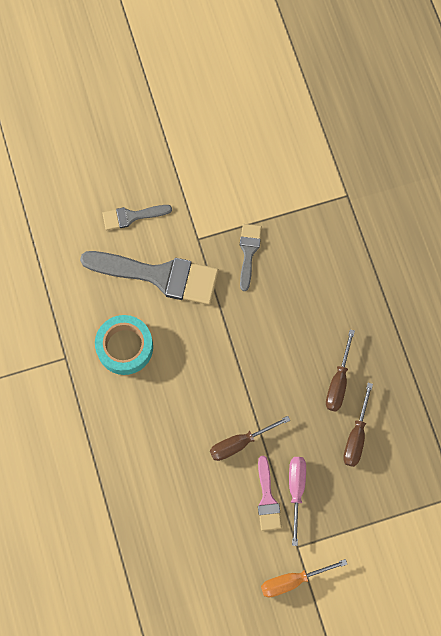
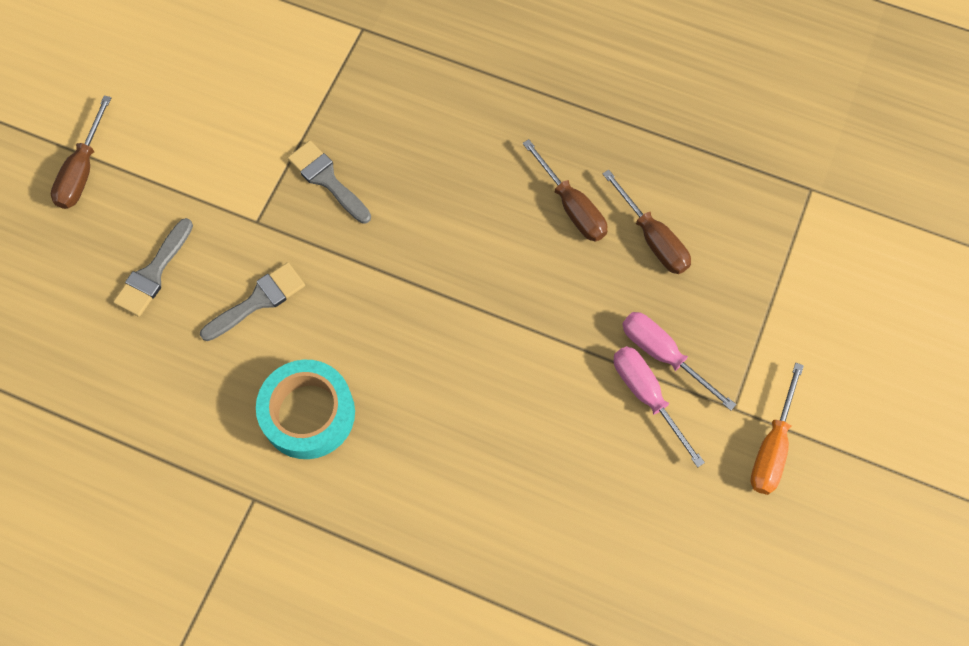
camera: 50 degrees left, 5 degrees down
grey brush [80,251,219,305] -> grey brush [200,262,305,341], size x0.51
brown screwdriver [210,416,290,461] -> brown screwdriver moved to [51,96,111,209]
pink brush [258,455,282,531] -> pink screwdriver [614,346,705,467]

